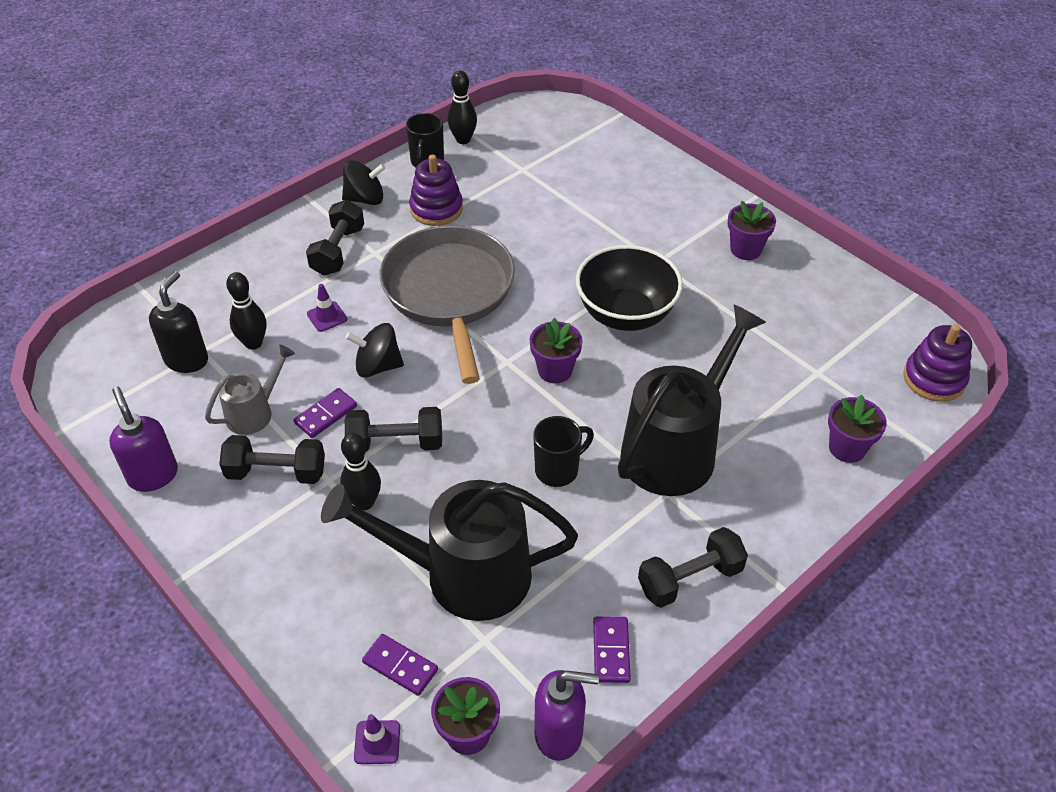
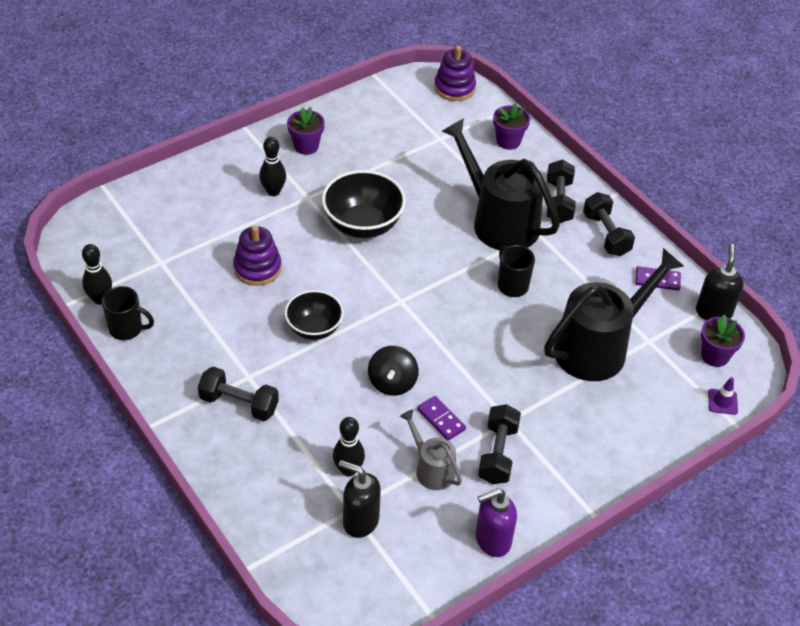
camera: 85 degrees left, 0 degrees up
purple traffic cone [307,284,347,332] -> none
black watering can [321,480,578,621] -> black watering can turned 135 degrees counterclockwise [544,248,684,381]
black bowling pin [340,433,381,510] -> black bowling pin moved to [259,137,286,196]
black spinning top [342,160,385,205] -> none
black dumbbell [345,407,442,453] -> black dumbbell moved to [547,160,576,223]
purple domino [362,634,438,696] -> none
grey pan [380,226,515,384] -> black bowl [285,290,344,340]
purple stacking toy [409,154,463,226] -> purple stacking toy moved to [233,226,282,286]
purple flower pot [530,318,583,384] -> none
purple soap dispenser [534,670,599,761] -> black soap dispenser [696,244,744,321]

